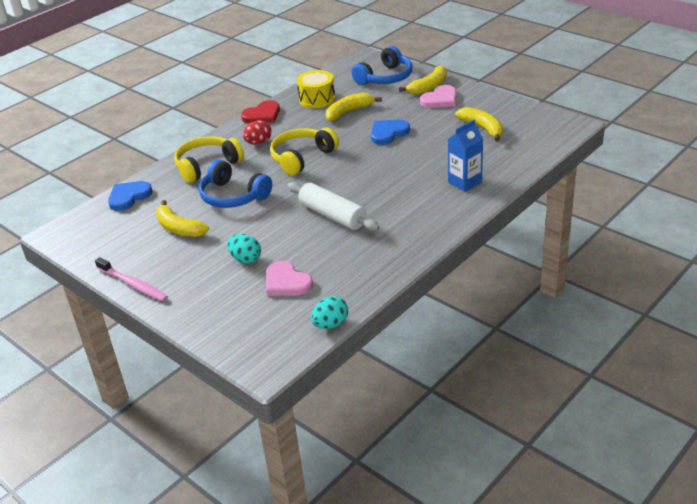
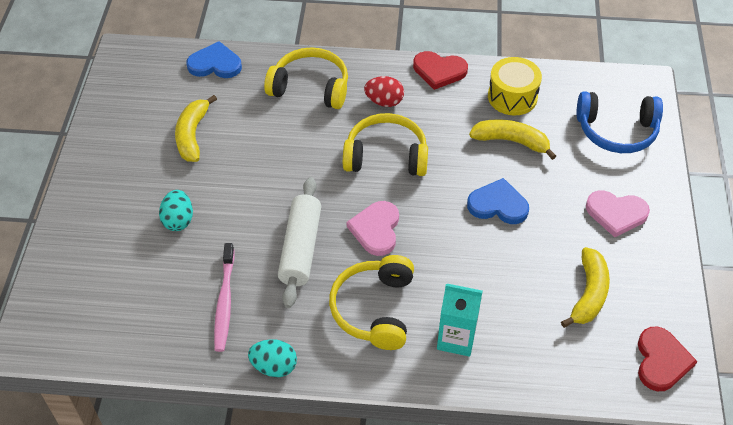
camera: 50 degrees right, 15 degrees up
pink toothbrush [95,257,168,301] -> pink toothbrush moved to [214,243,235,352]
blue headphones [199,159,272,208] -> none
pink heart [266,261,313,296] -> pink heart moved to [347,201,399,256]
turquoise egg [311,296,348,329] -> turquoise egg moved to [248,339,297,377]
yellow banana [399,65,447,95] -> none
blue carton [448,120,483,192] -> turquoise carton [437,284,483,357]
none -> yellow headphones [329,255,414,350]
none -> red heart [638,327,697,391]

